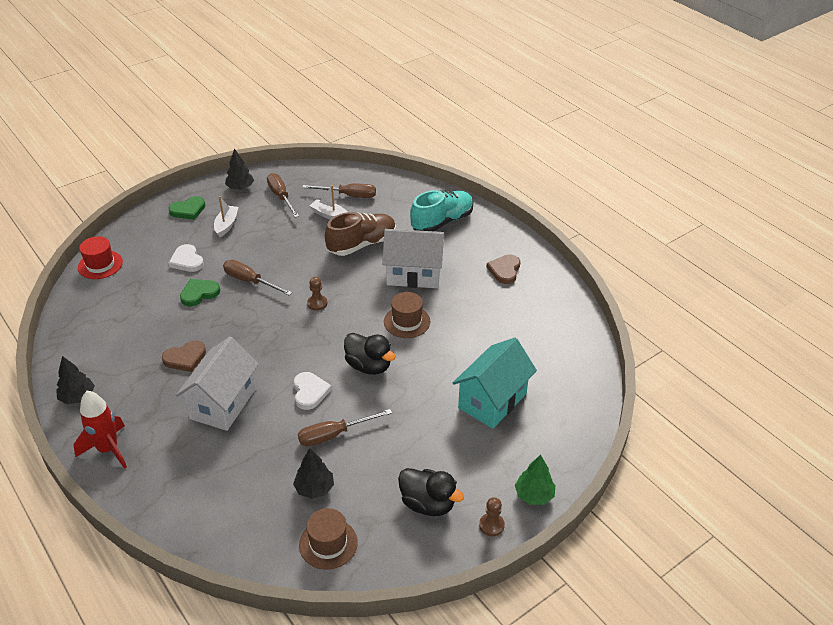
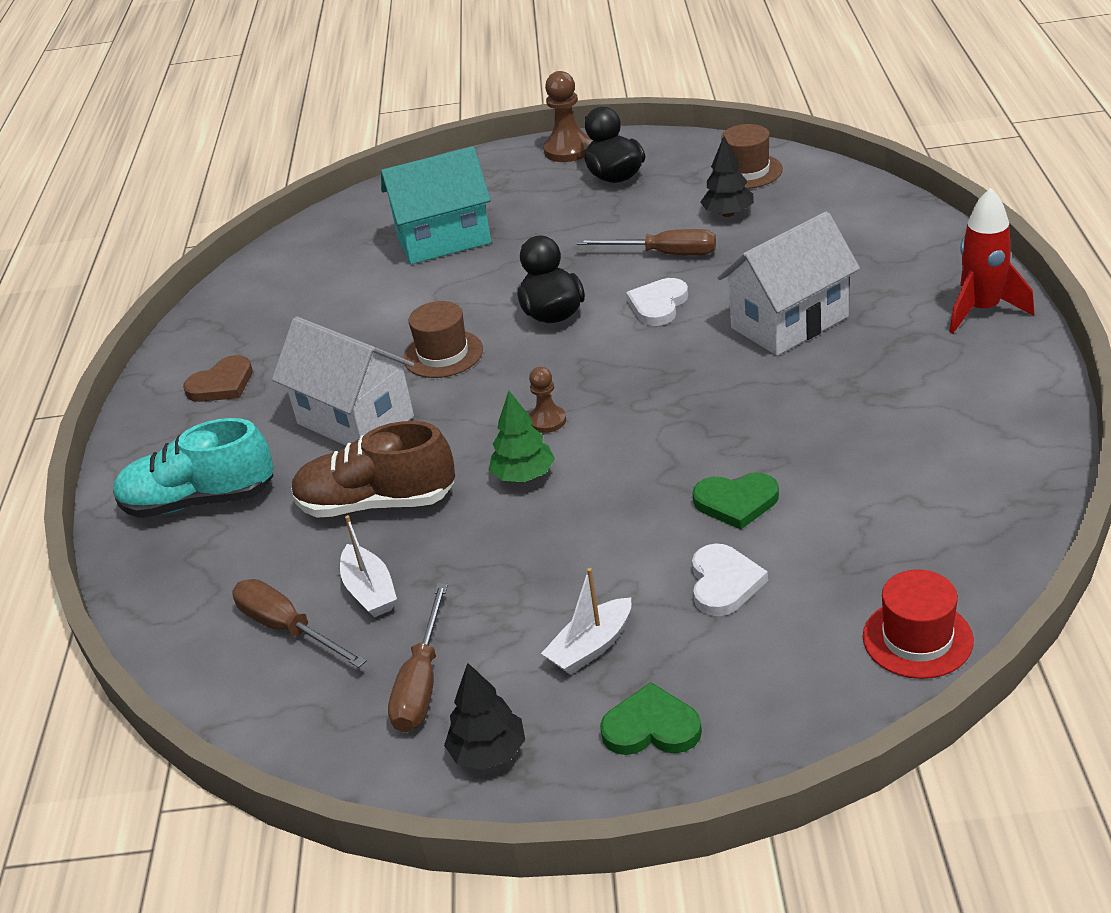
camera: 140 degrees left, 5 degrees down
black tree [56,356,95,404] -> none
brown heart [162,341,206,372] -> none
brown screwdriver [223,260,292,296] -> none
brown pawn [479,497,505,536] -> brown pawn [543,71,592,162], size x1.68
green tree [515,455,555,505] -> green tree moved to [489,391,555,482]

